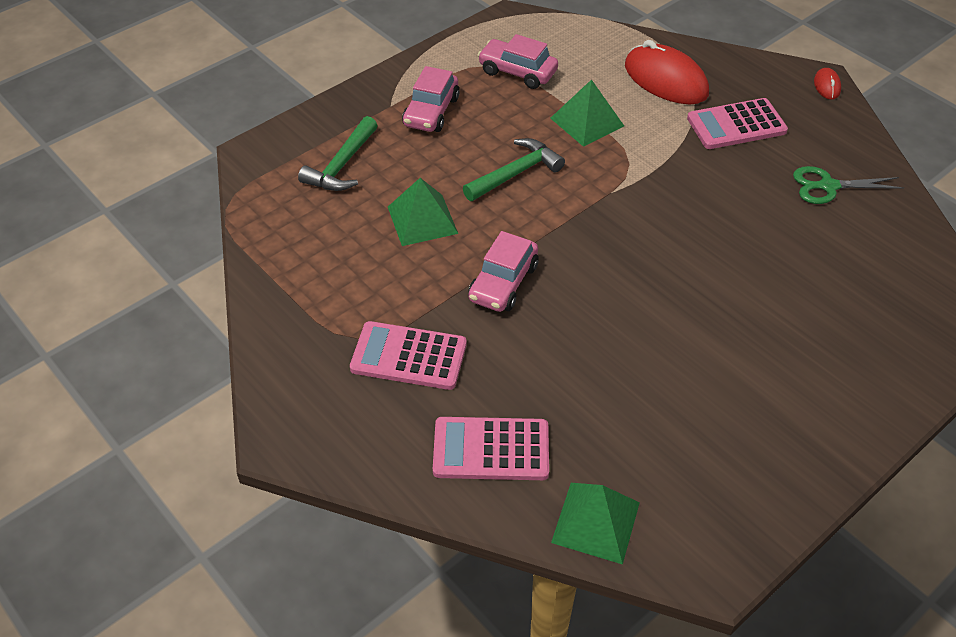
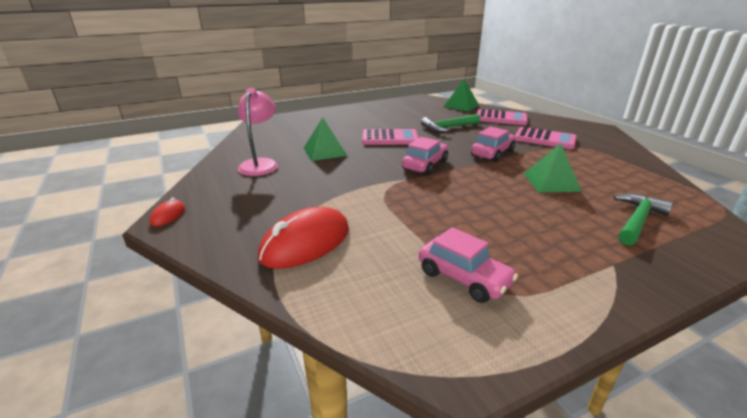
camera: 165 degrees left, 20 degrees down
pink car [402,66,460,132] -> pink car moved to [402,137,448,175]
green hammer [463,138,565,201] -> green hammer moved to [421,114,481,132]
green pyramid [550,79,624,147] -> green pyramid moved to [304,117,347,161]
red mouse [625,40,709,104] -> red mouse turned 75 degrees clockwise [258,207,349,269]
pink calculator [687,98,788,149] -> pink calculator moved to [362,129,419,145]
green scissors [793,166,904,204] -> pink lamp [238,88,278,176]

